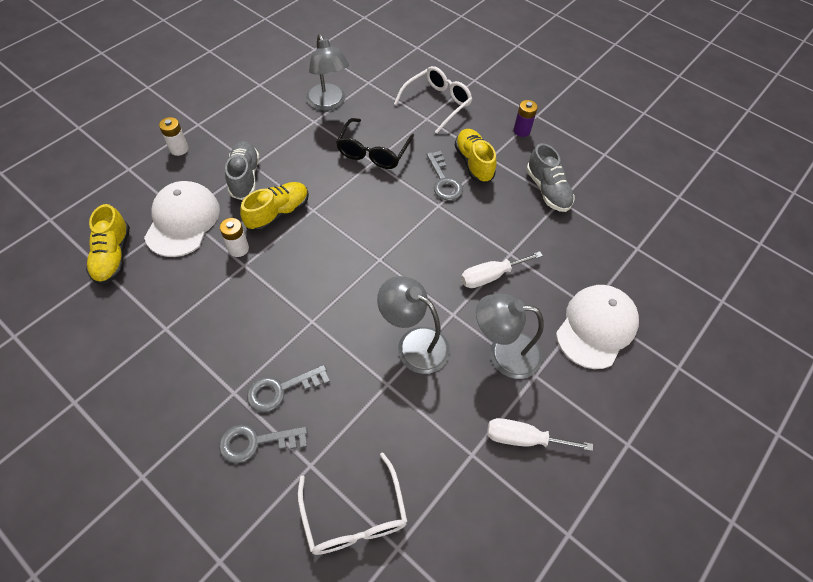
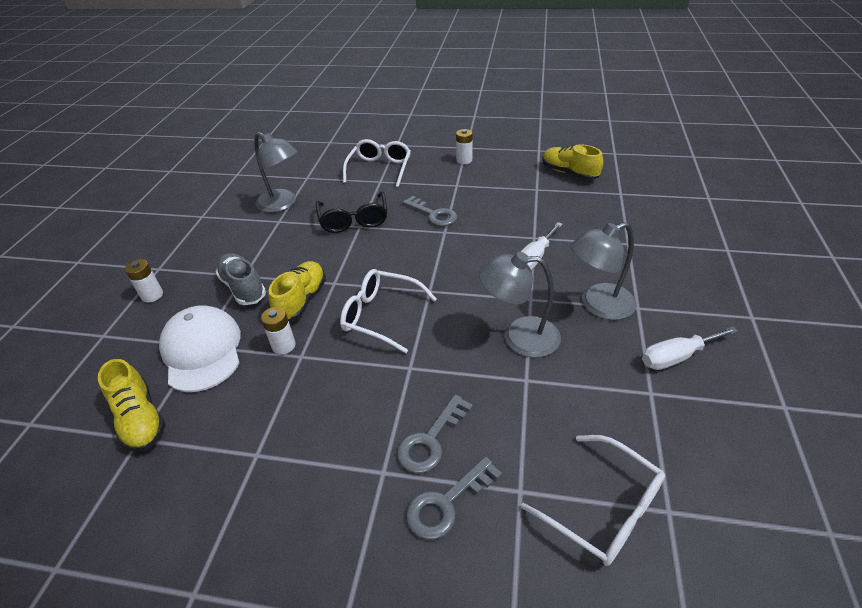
camera: 25 degrees left, 15 degrees down
yellow shoe [455,129,496,183] -> yellow shoe moved to [542,144,603,180]
purple battery [513,100,538,137] -> white battery [456,129,473,164]
grey shoe [526,143,575,212] -> none
white cap [556,285,639,369] -> none
none -> white glasses [340,269,437,353]

